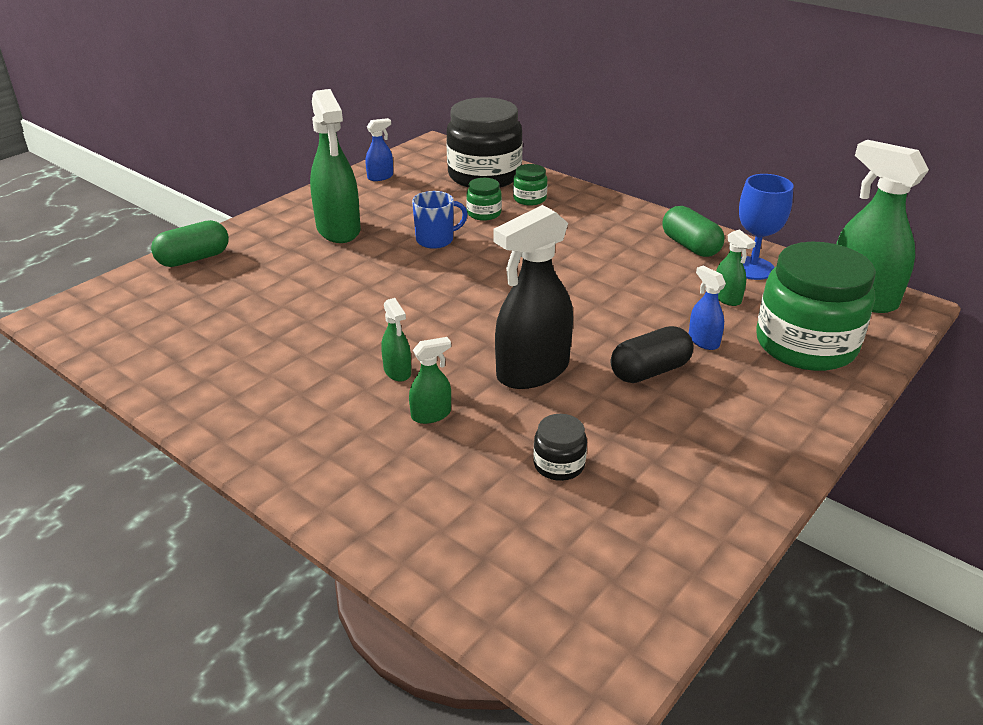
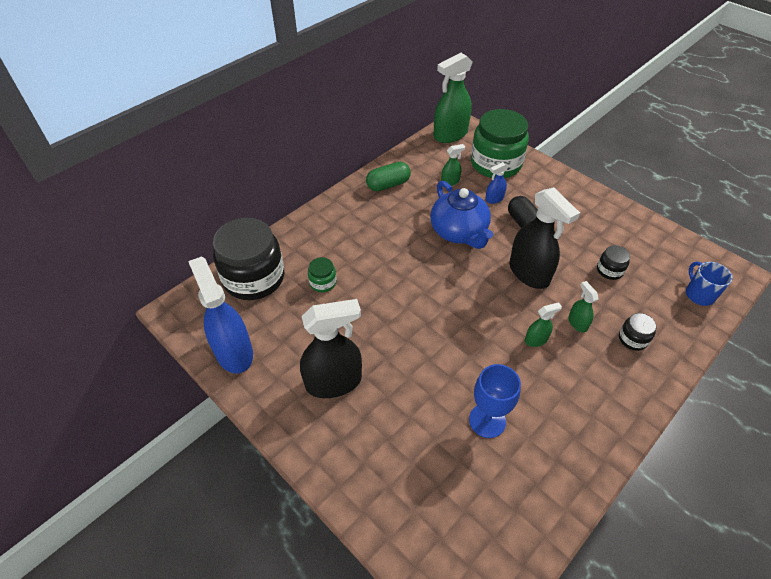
camera: 85 degrees left, 15 degrees up
green capsule [151,220,229,267] -> none
green spray bottle [310,89,361,243] -> black spray bottle [300,299,362,398]
blue spray bottle [366,118,393,181] -> blue spray bottle [188,256,253,373], size x2.13
blue mug [412,191,468,249] -> blue mug moved to [686,261,733,306]
green jar [513,164,547,206] -> none
blue goblet [739,174,794,280] -> blue goblet moved to [469,364,521,438]
none -> blue teapot [430,181,493,249]
none -> black jar [619,313,657,351]

